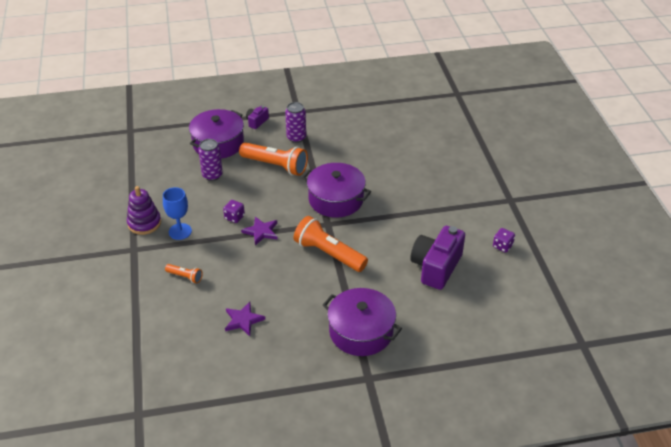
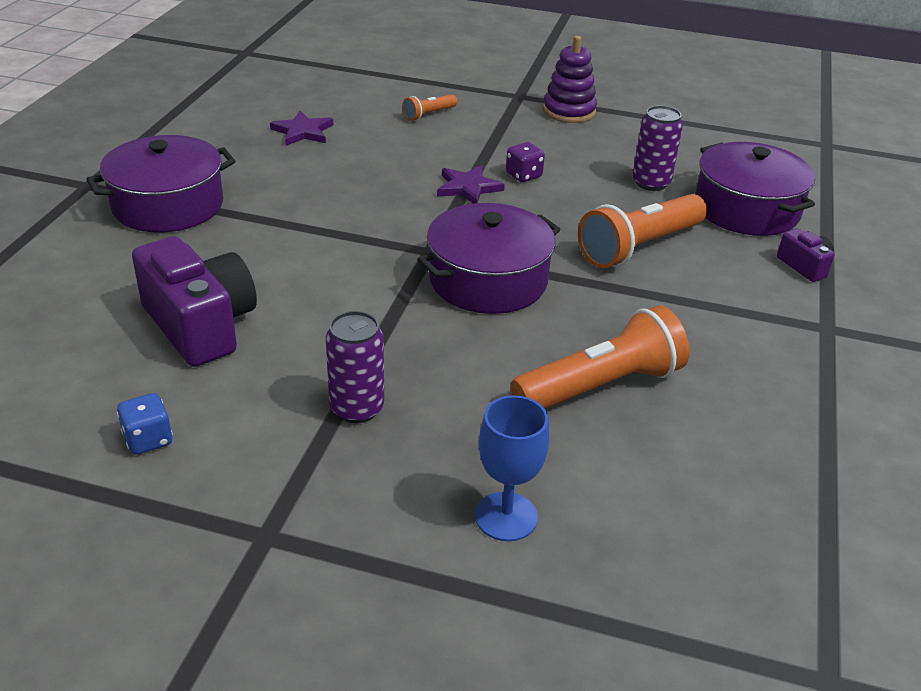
camera: 115 degrees right, 5 degrees down
blue goblet [163,187,192,240] -> blue goblet moved to [475,395,549,541]
purple can [285,102,306,143] -> purple can moved to [326,311,384,423]
orange flashlight [294,216,368,272] -> orange flashlight moved to [511,305,689,409]
purple dice [493,228,515,253] -> blue dice [117,393,173,455]

